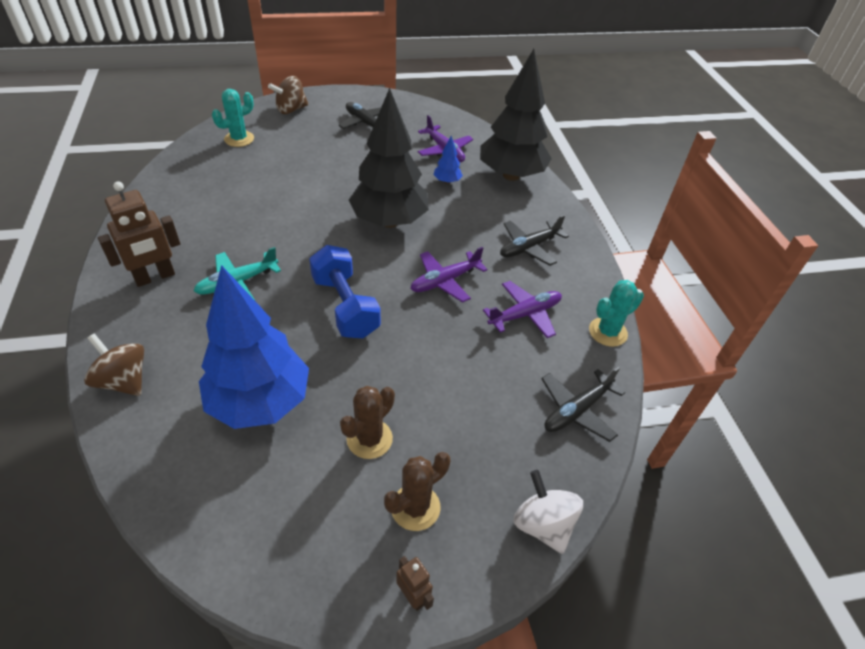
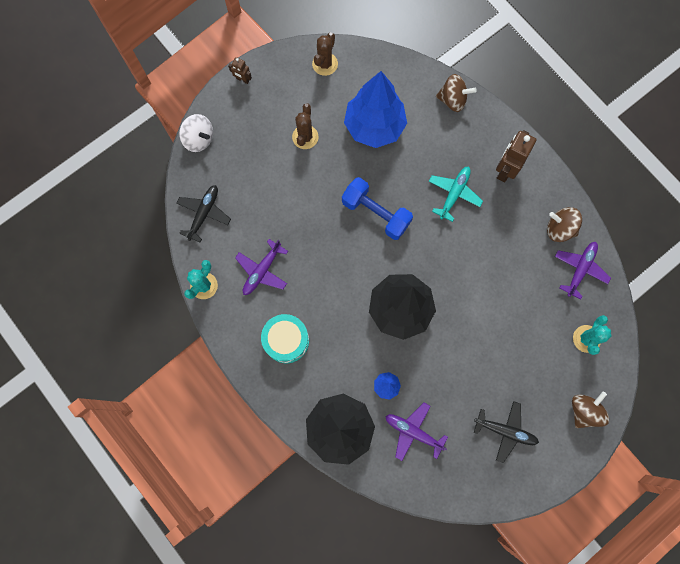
camera: 155 degrees right, 30 degrees up
brown cactus [384,452,450,531] -> brown cactus moved to [312,32,338,76]
purple plane [410,247,488,303] -> purple plane moved to [555,242,611,300]
black plane [500,215,569,266] -> turquoise drum [261,314,309,363]
none -> brown spinning top [547,207,582,242]

